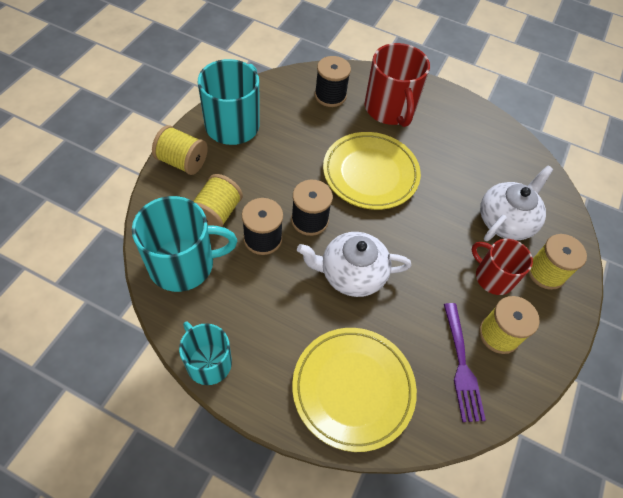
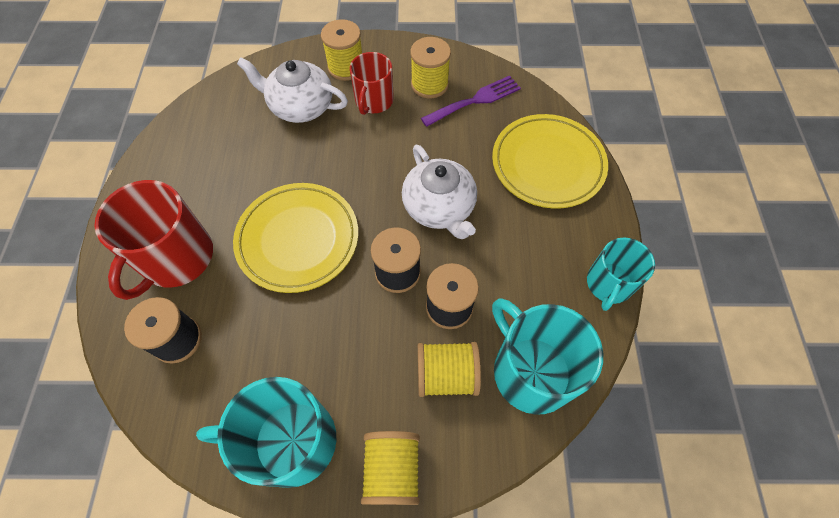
camera: 110 degrees left, 5 degrees up
red mug [365,43,430,127] -> red mug turned 150 degrees clockwise [94,180,213,300]

